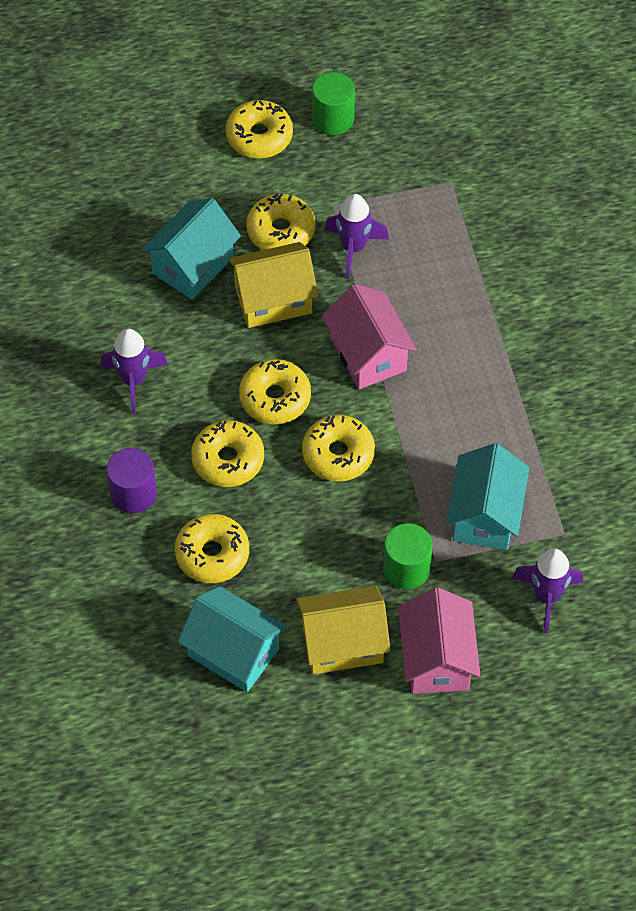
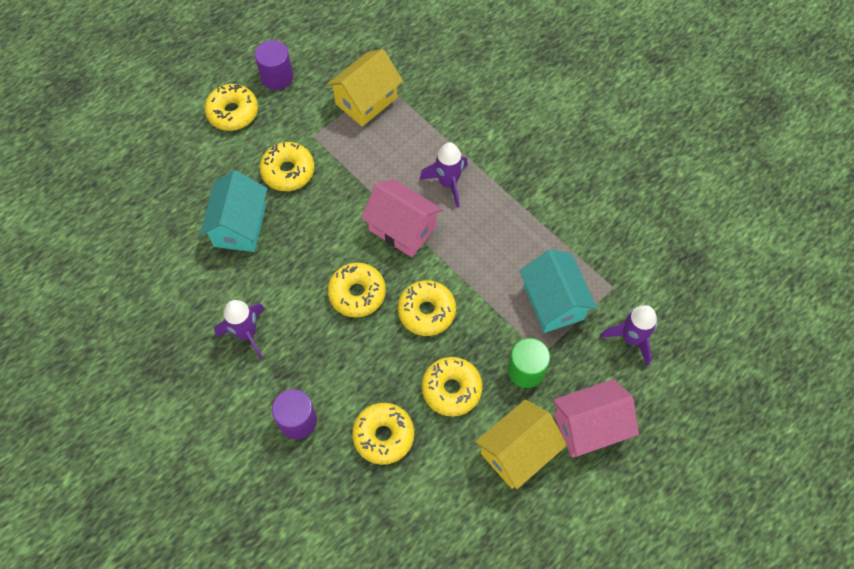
camera: 30 degrees left, 5 degrees up
turquoise house [177,586,287,692] -> none
yellow donut [191,420,264,487] -> yellow donut moved to [422,357,483,417]
yellow house [228,242,318,328] -> yellow house moved to [327,49,403,127]
green cylinder [312,72,355,135] -> purple cylinder [255,40,293,90]
purple rocket [325,194,389,279] -> purple rocket moved to [420,142,468,208]
pink house [398,587,480,694] -> pink house turned 75 degrees counterclockwise [553,379,639,457]

